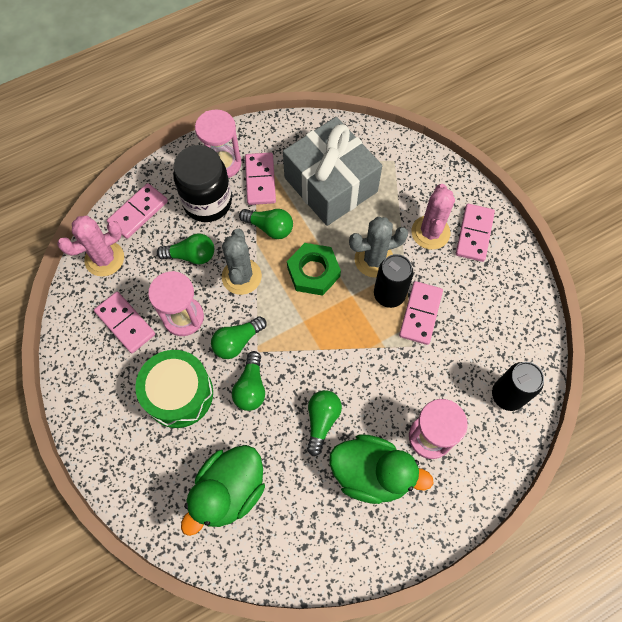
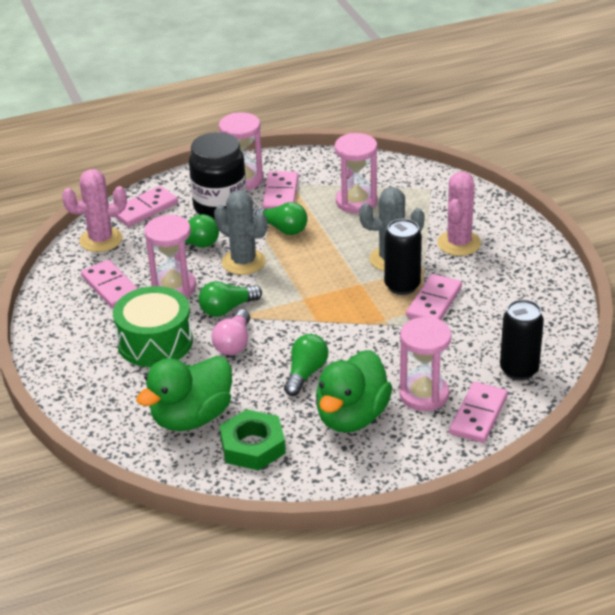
camera: 10 degrees right, 30 degrees down
grey cactus [222,229,262,295] -> grey cactus turned 60 degrees counterclockwise [214,190,267,275]
green light bulb [232,351,265,411] -> pink light bulb [212,309,250,355]
grey gift [283,117,382,226] -> pink hourglass [335,133,377,213]
green nut [287,243,341,296] -> green nut moved to [219,409,286,470]
green duck [330,434,433,504] -> green duck turned 90 degrees clockwise [316,350,392,433]
pink domino [456,204,495,262] -> pink domino moved to [449,382,508,443]

